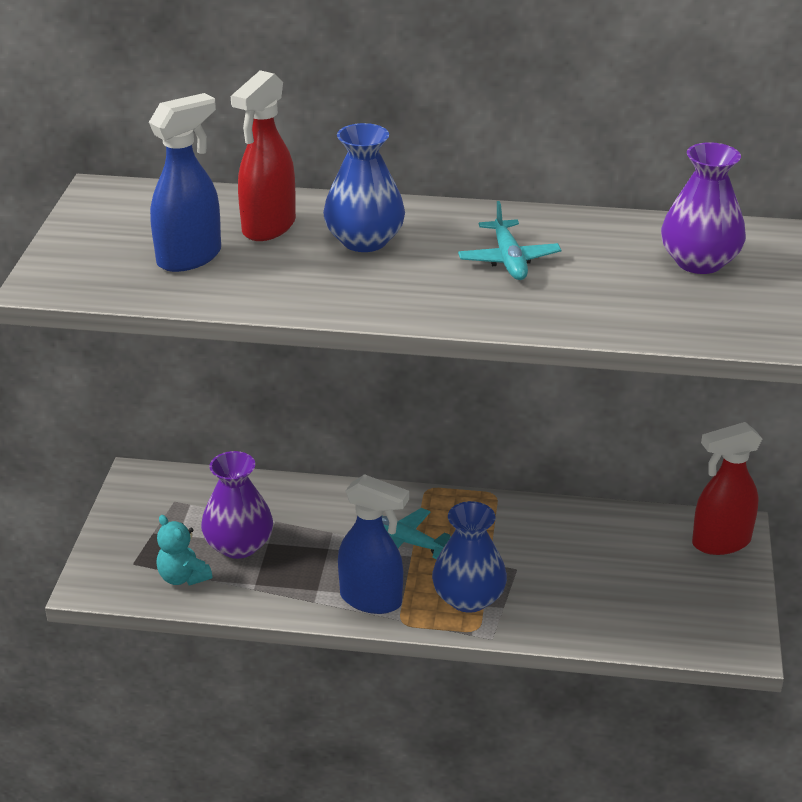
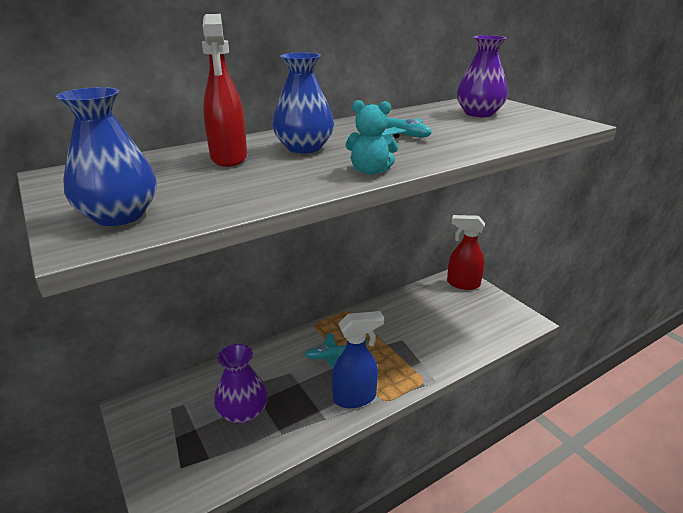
camera: 40 degrees left, 5 degrees down
blue spray bottle [149,93,221,272] -> none
turquoise teddy bear [156,515,212,586] -> turquoise teddy bear moved to [346,100,399,175]
blue vase [432,501,507,613] -> blue vase moved to [56,87,157,226]
red spray bottle [692,422,762,555] -> red spray bottle turned 75 degrees clockwise [447,215,485,290]

